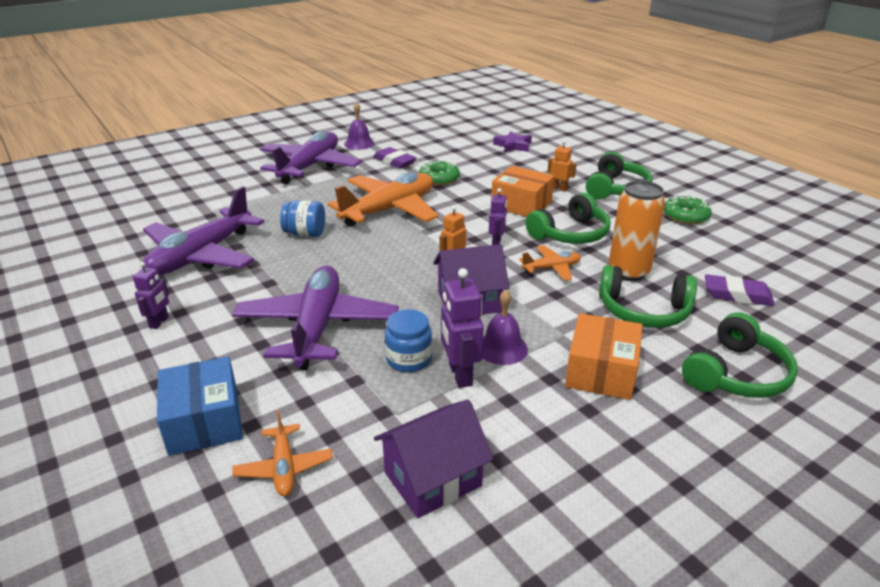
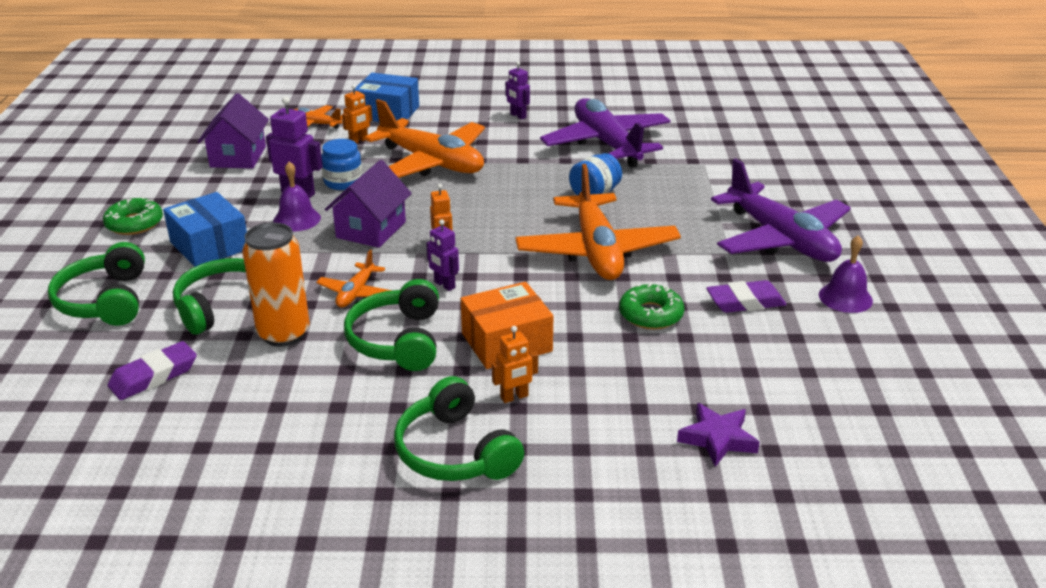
camera: 125 degrees right, 0 degrees up
purple plane [232,266,399,370] -> orange plane [364,99,485,178]
orange box [565,313,643,400] -> blue box [163,192,247,267]
green donut [664,195,712,224] -> green donut moved to [103,196,163,235]
none -> orange robot [342,85,372,144]

